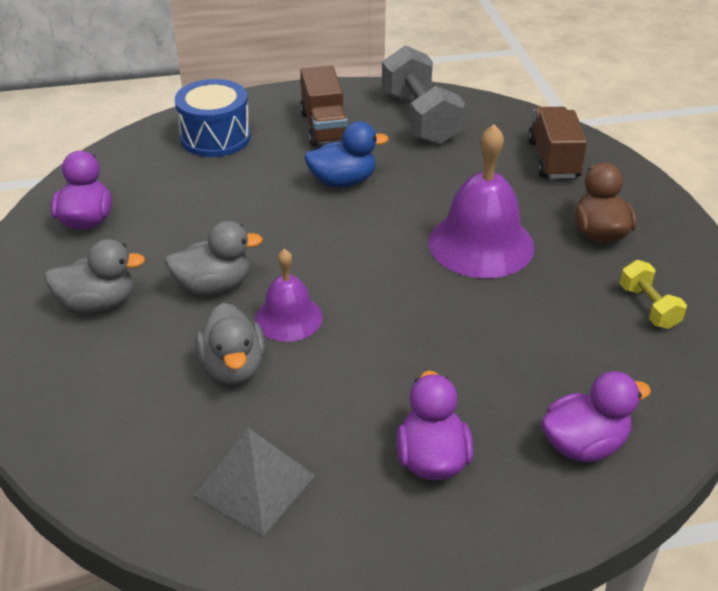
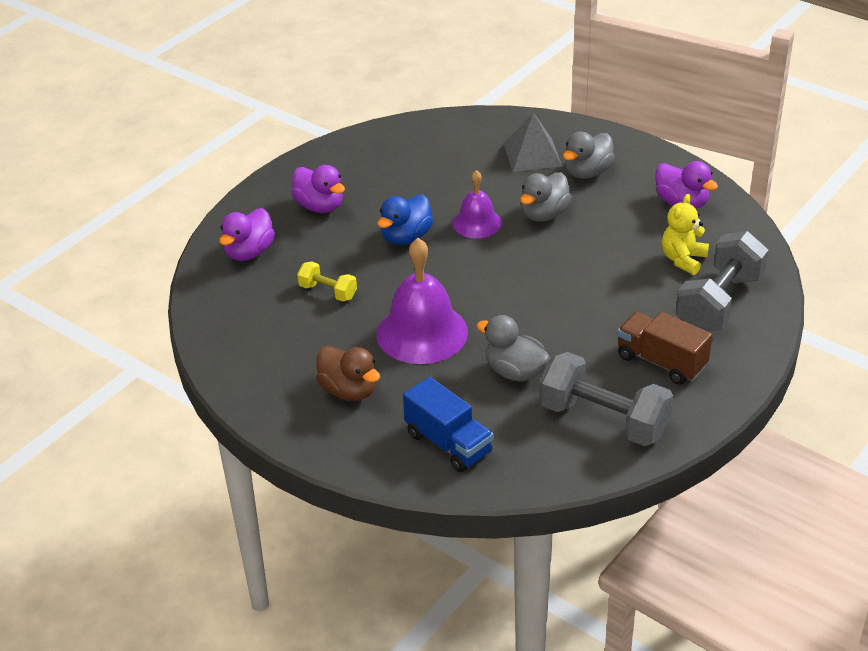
camera: 140 degrees right, 0 degrees up
blue drum [175,79,251,157] -> grey dumbbell [676,231,768,331]
grey pyramid [194,428,315,536] -> grey pyramid moved to [504,112,562,172]
grey duck [196,303,265,384] -> grey duck moved to [477,315,550,382]
blue duck [304,121,389,187] -> blue duck moved to [378,195,433,245]
brown truck [528,107,587,179] -> blue truck [403,377,493,472]
yellow dumbbell [619,260,687,329] -> yellow dumbbell moved to [297,261,357,301]
none -> yellow teddy bear [662,194,709,275]

